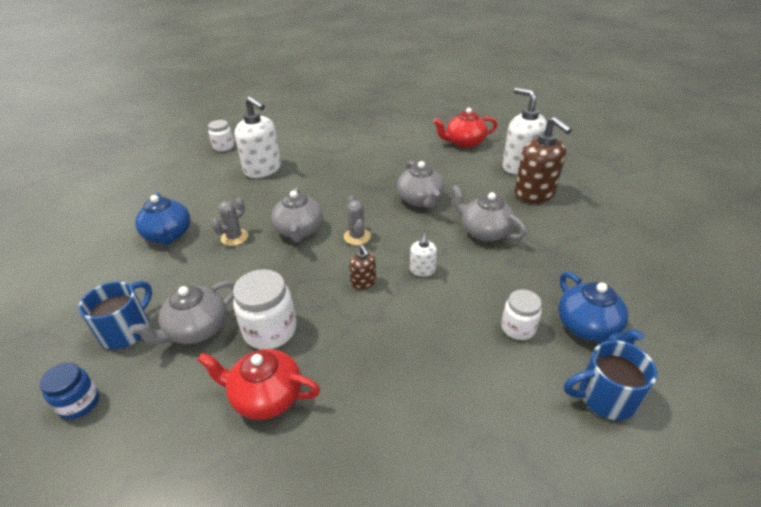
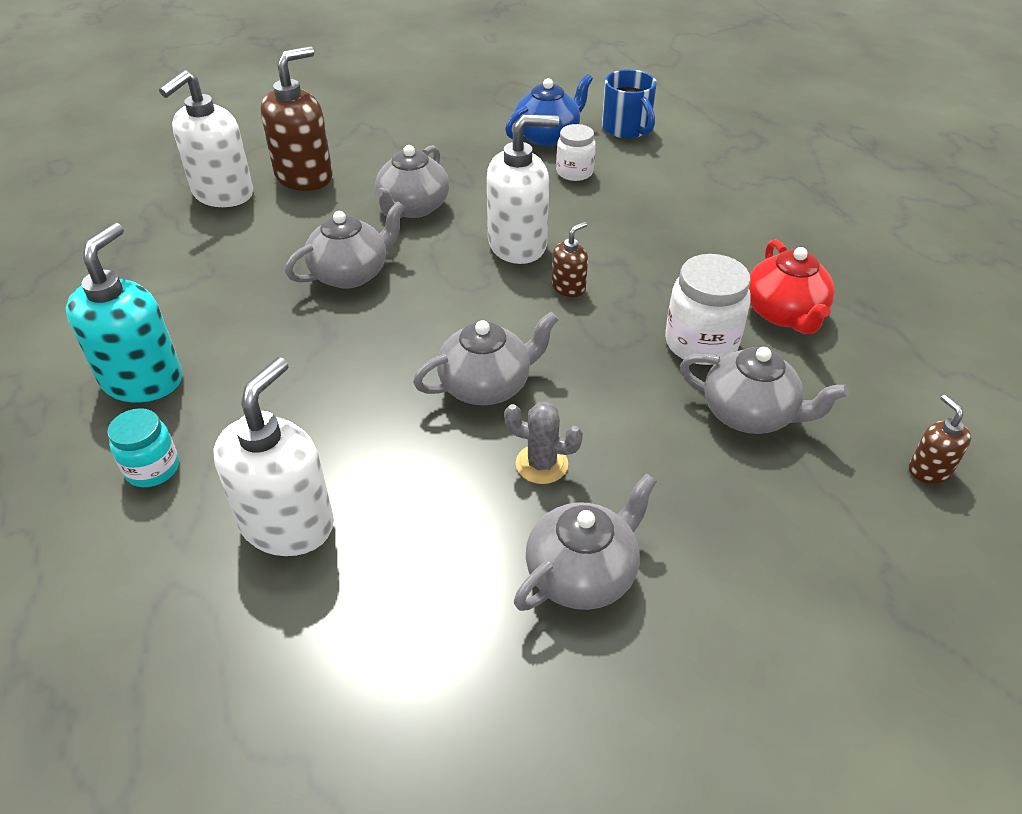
camera: 110 degrees left, 5 degrees up
blue jar [39,362,99,419] -> brown soap dispenser [909,395,971,484]
blue mug [78,281,152,349] -> none
blue teapot [135,193,190,245] -> grey teapot [514,474,657,611]
white jar [208,120,234,152] -> none
grey cactus [344,196,371,245] -> none
white soap dispenser [410,233,437,277] -> white soap dispenser [487,114,559,264], size x2.05
red teapot [433,108,497,148] -> none
none -> turquoise soap dispenser [66,223,182,402]
none -> turquoise jar [107,408,179,487]

